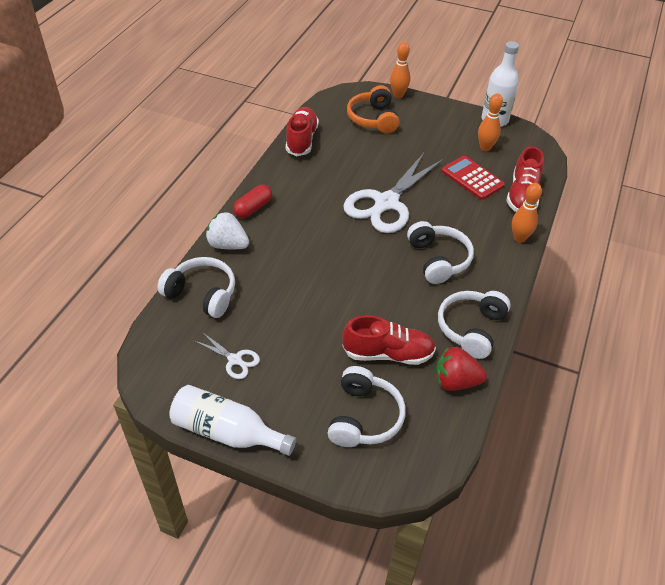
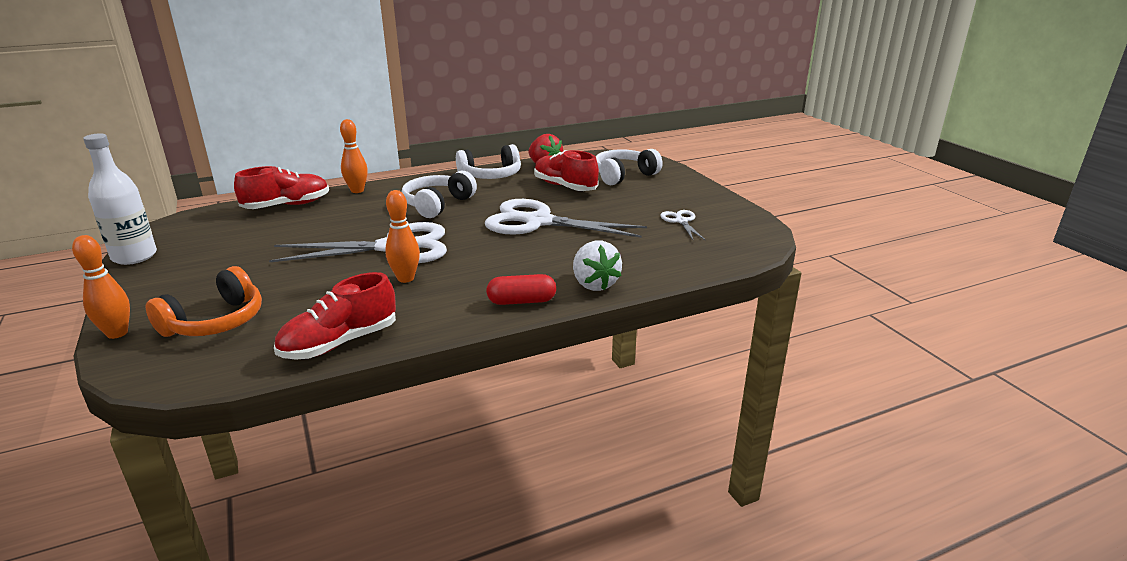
camera: 135 degrees left, 20 degrees down
white headphones [157,257,235,318] -> none
white bottle [169,385,296,456] -> none
red calculator [441,156,505,200] -> none
orange bowling pin [478,93,503,151] -> orange bowling pin moved to [385,190,420,283]
none -> white scissors [485,199,647,238]

